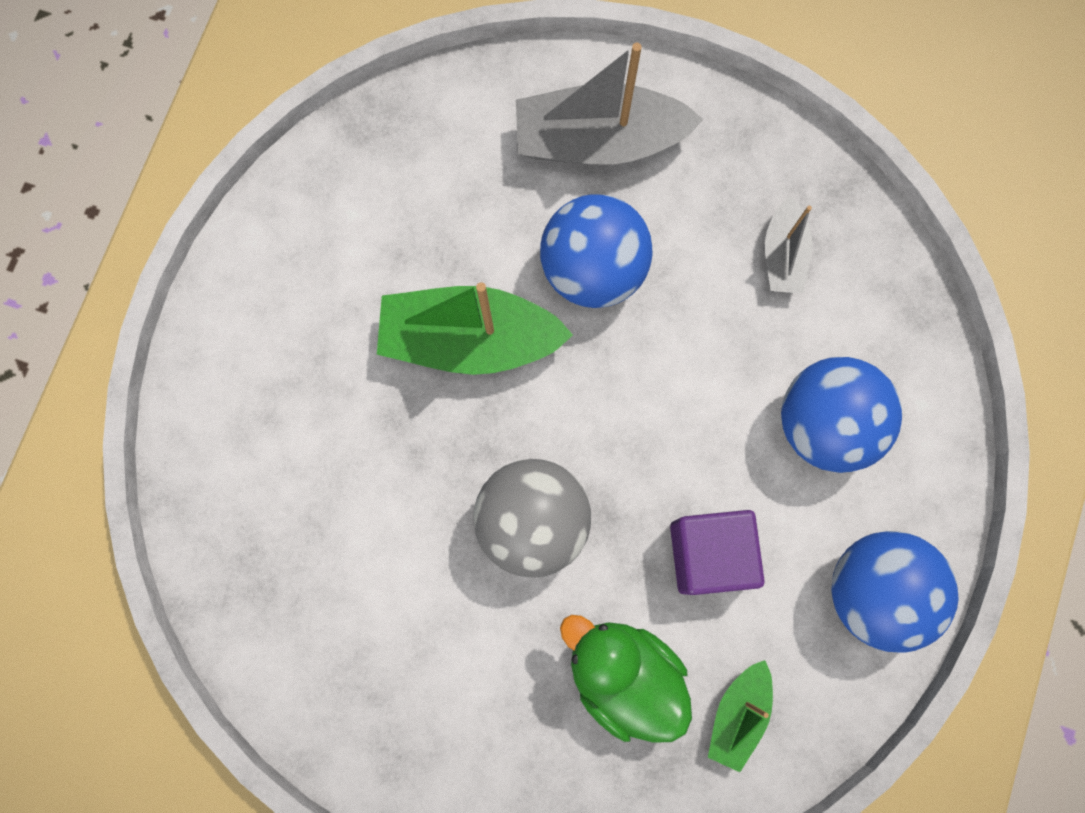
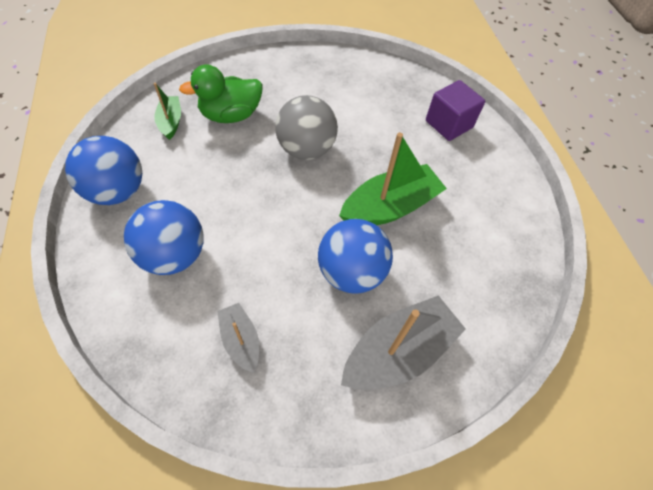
camera: 145 degrees right, 20 degrees down
green duck [560,615,692,743] -> green duck turned 150 degrees clockwise [179,64,262,123]
purple cube [670,510,765,595] -> purple cube moved to [426,80,485,141]

